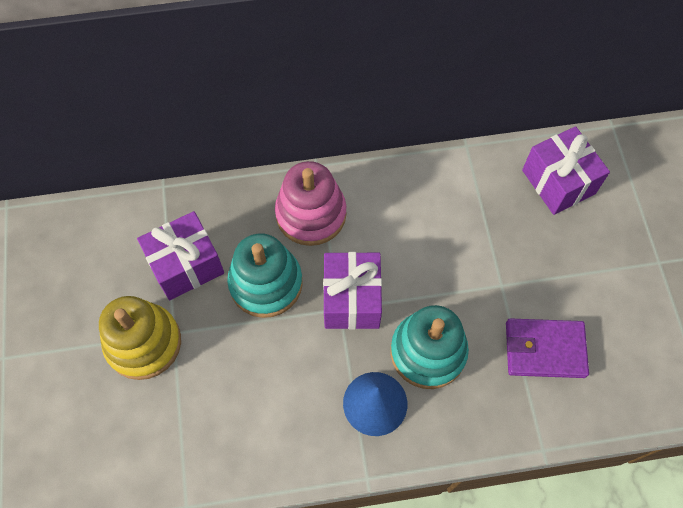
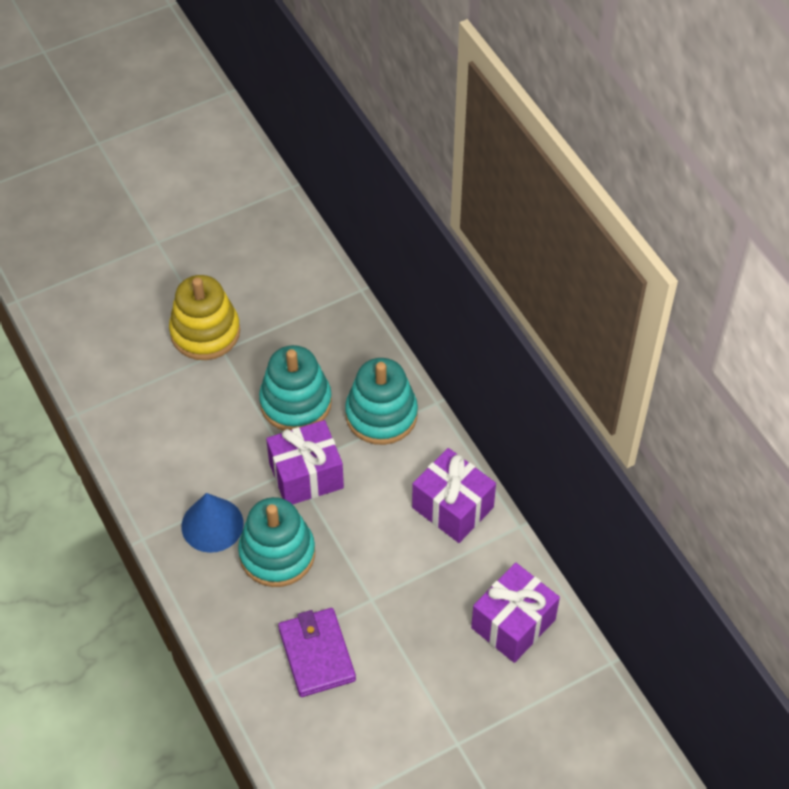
camera: 70 degrees right, 10 degrees down
purple gift [137,211,224,300] -> purple gift moved to [412,448,496,543]
pink stacking toy [275,161,346,246] -> turquoise stacking toy [345,358,418,445]

